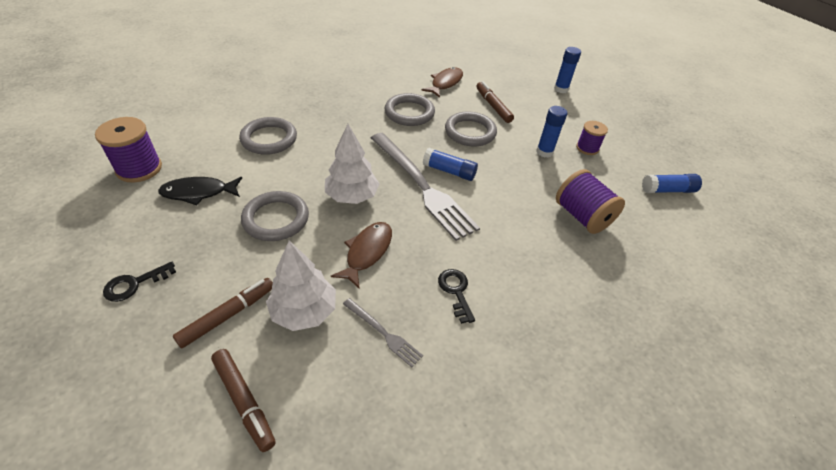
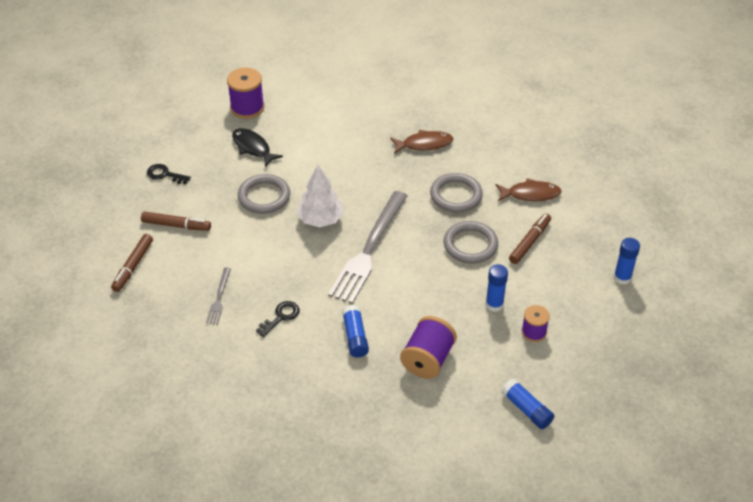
camera: 60 degrees right, 0 degrees up
grey ring [239,117,297,155] -> none
white tree [266,241,336,331] -> none
brown fish [331,222,392,289] -> brown fish moved to [390,130,453,154]
blue glue stick [423,148,478,181] -> blue glue stick moved to [342,305,369,357]

